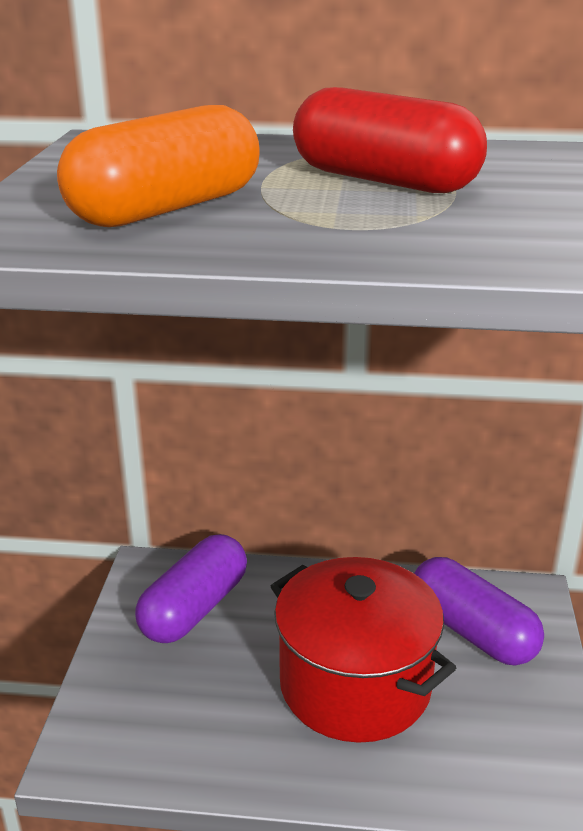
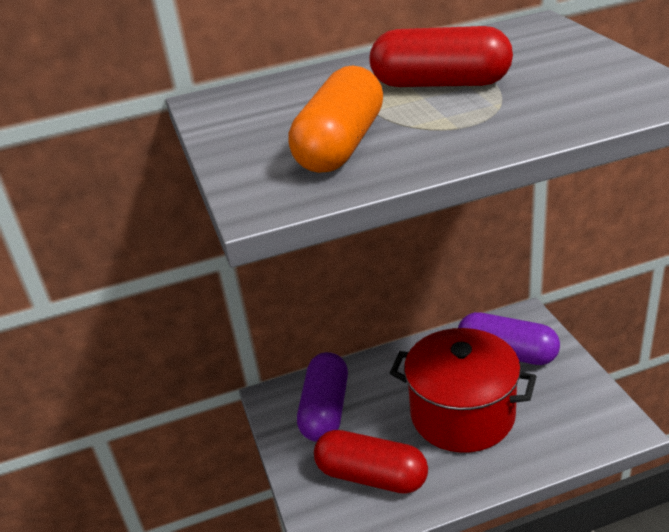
camera: 20 degrees left, 5 degrees up
none -> red capsule [314,430,428,494]

